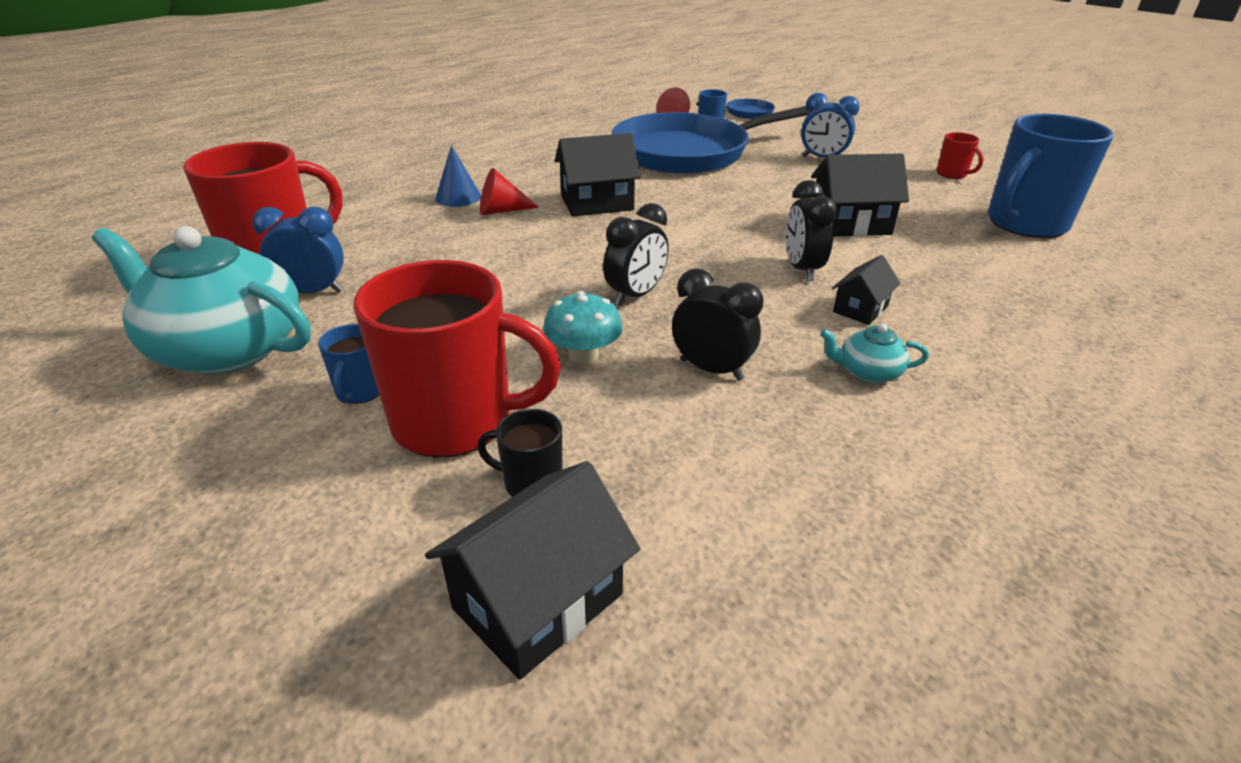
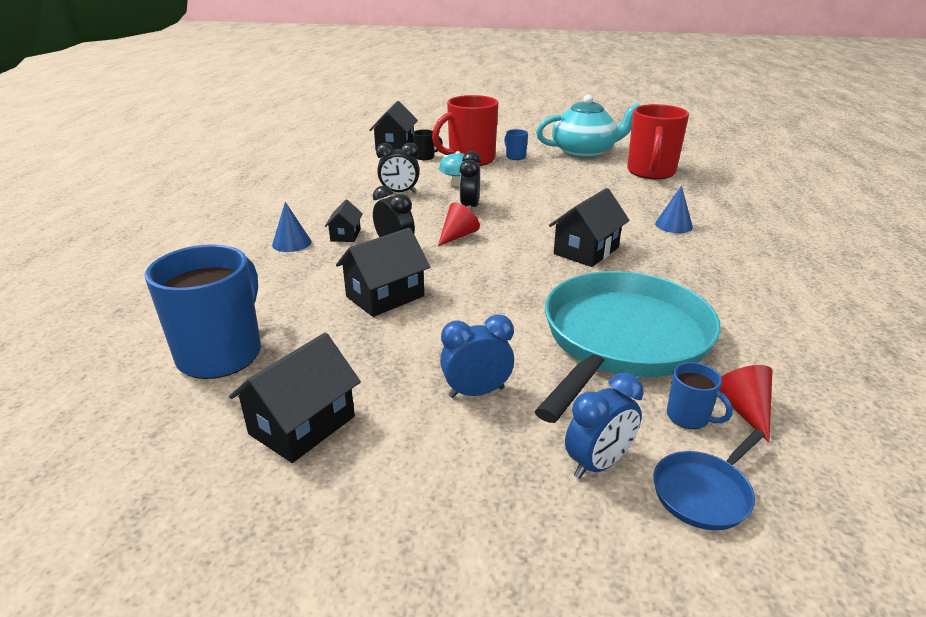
camera: 145 degrees right, 5 degrees down
blue clock [252,206,344,293] -> blue clock moved to [565,373,644,479]
red cone [480,168,539,215] -> red cone moved to [438,202,480,246]
blue pan [612,106,812,174] -> turquoise pan [534,271,721,423]
turquoise teapot [820,324,929,383] -> none
red mug [936,132,984,179] -> black house [229,333,361,463]
none -> blue cone [272,202,311,252]

